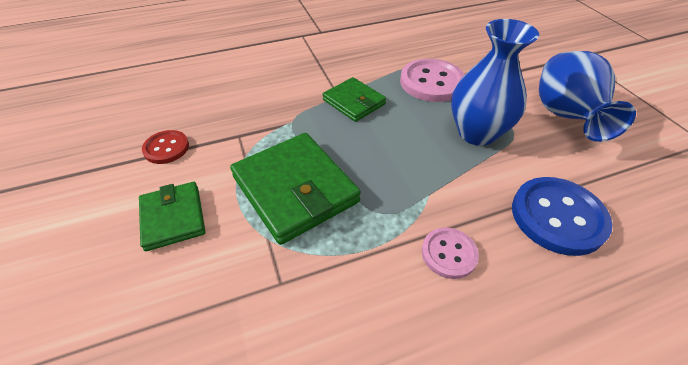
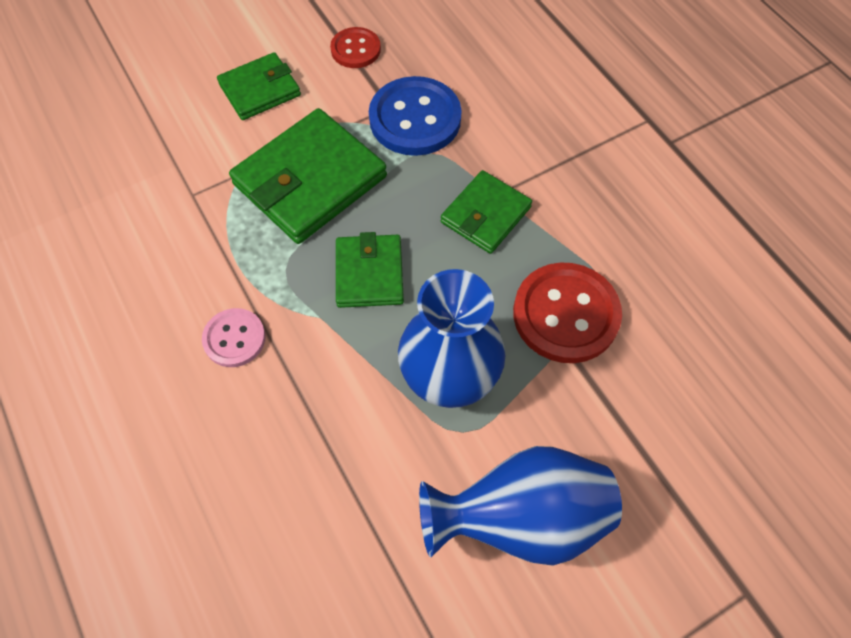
camera: 80 degrees right, 15 degrees up
pink button [400,59,465,102] -> red button [513,263,622,363]
blue button [512,177,612,256] -> blue button moved to [369,76,462,156]
none -> green wallet [336,232,404,308]

